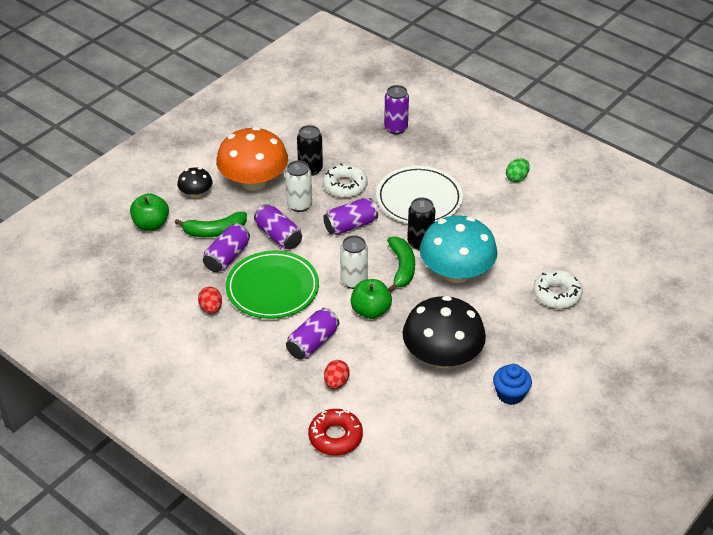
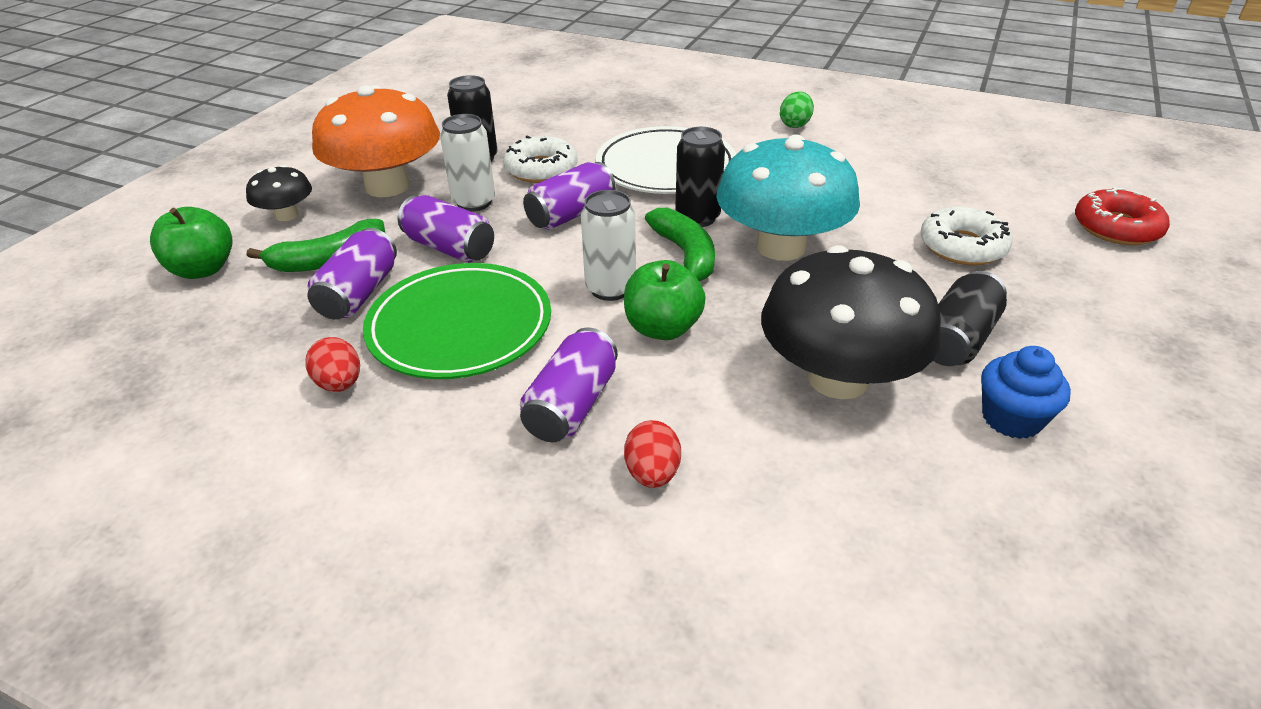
camera: 15 degrees left, 5 degrees down
red donut [308,409,363,456] -> red donut moved to [1075,187,1170,245]
purple can [384,85,409,135] -> none
none -> black can [933,271,1007,366]

